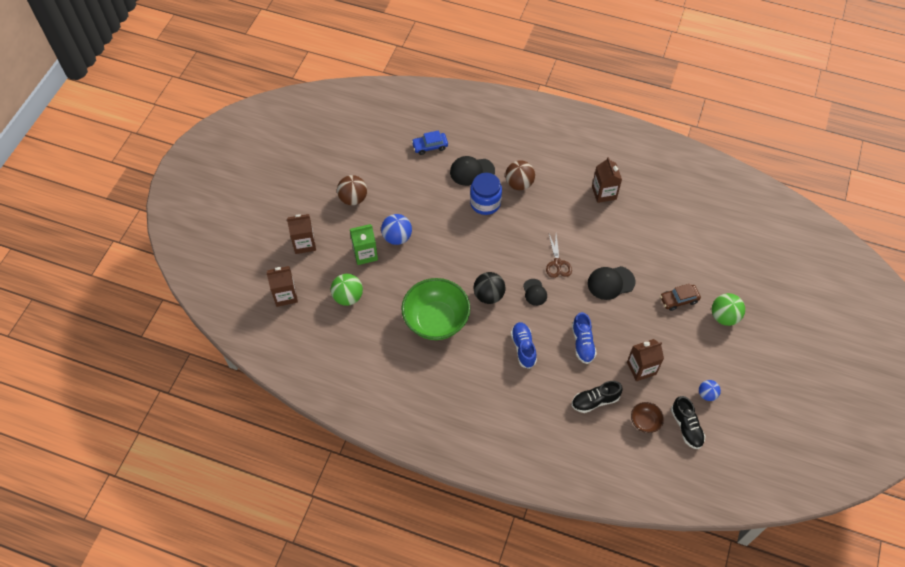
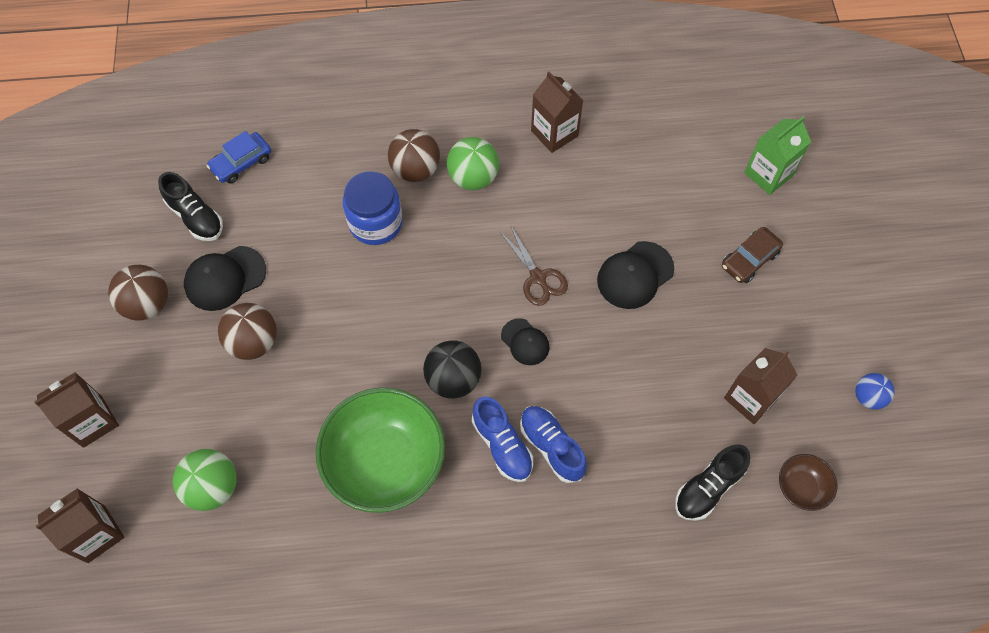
camera: 25 degrees left, 5 degrees up
green carton [350,224,378,265] -> green carton moved to [744,116,811,195]
blue ball [381,214,412,245] -> brown ball [218,303,277,360]
black cap [450,156,495,186] -> black cap moved to [184,246,266,311]
blue shoe [572,312,597,364] -> blue shoe moved to [472,396,533,482]
black shoe [671,396,705,449] -> black shoe moved to [158,172,223,241]
green ball [712,293,745,326] -> green ball moved to [447,137,499,190]

